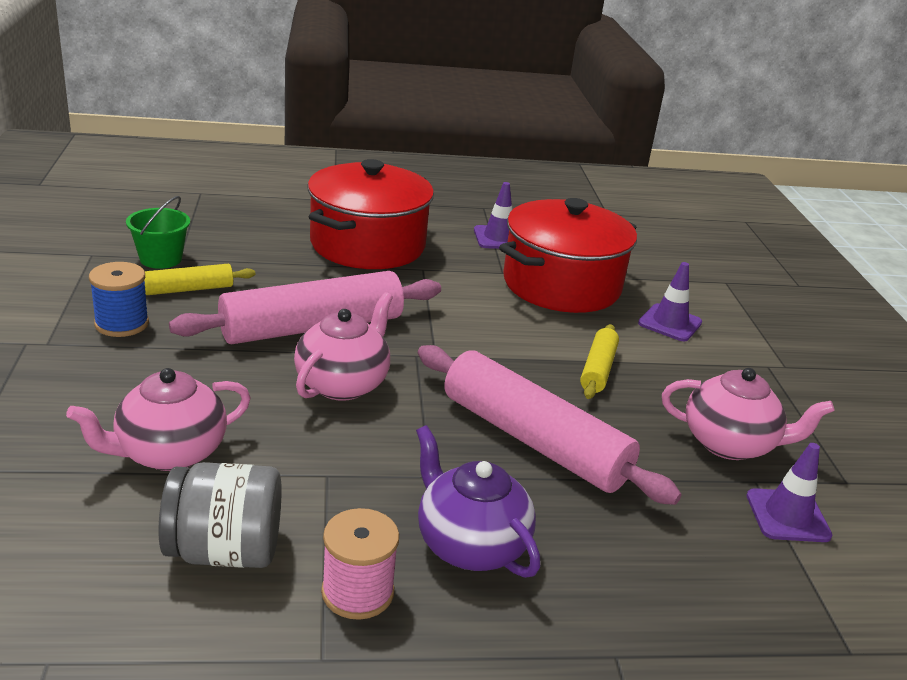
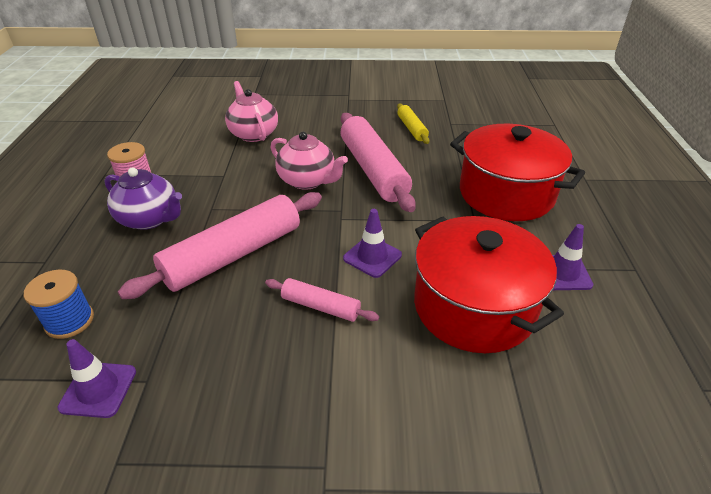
camera: 100 degrees right, 10 degrees up
blue spool [89,262,149,337] -> blue spool moved to [24,269,94,339]
green bucket [126,196,190,269] -> none
grey jar [159,462,282,568] -> none
purple teapot [416,425,541,578] -> purple teapot turned 60 degrees clockwise [104,167,182,230]
yellow rolling pin [580,324,619,399] -> pink rolling pin [265,278,379,322]
purple traffic cone [638,262,702,341] -> purple traffic cone moved to [343,209,402,278]
pink teapot [662,368,835,460] -> none

